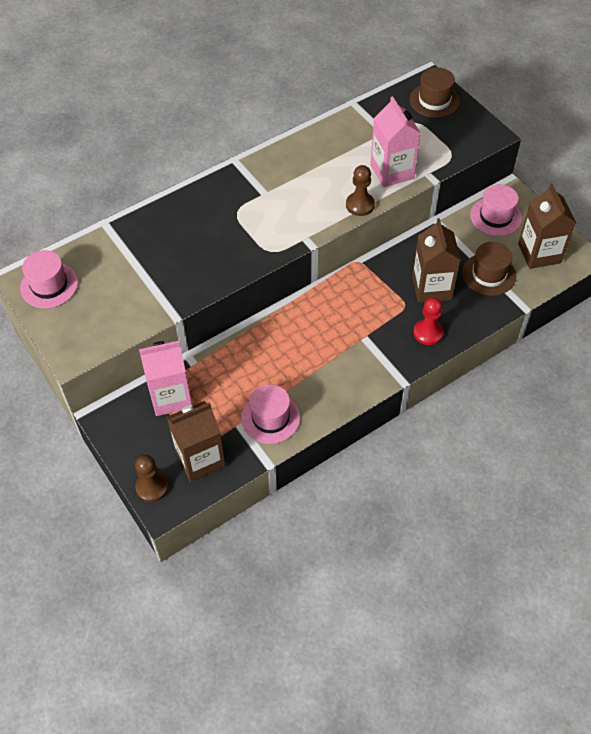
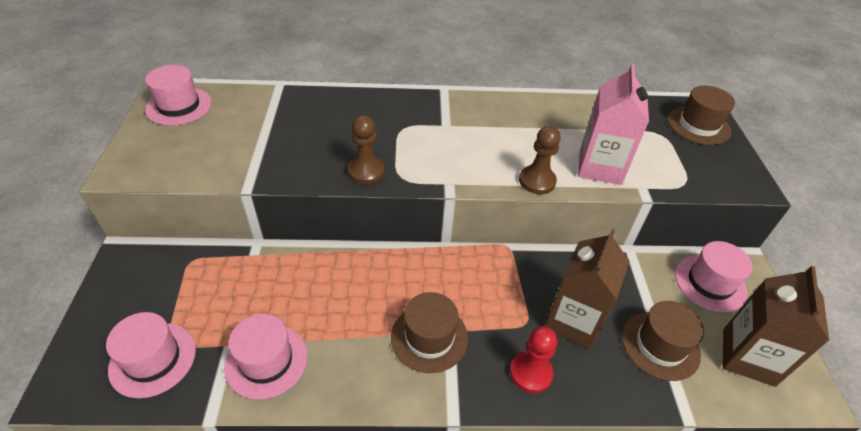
camera: 30 degrees right, 10 degrees down
brown pawn [135,455,169,502] -> brown pawn moved to [347,115,385,184]
pink carton [139,340,192,416] -> none
brown carton [167,401,226,482] -> pink hat [106,312,196,398]
none -> brown hat [391,292,468,373]

